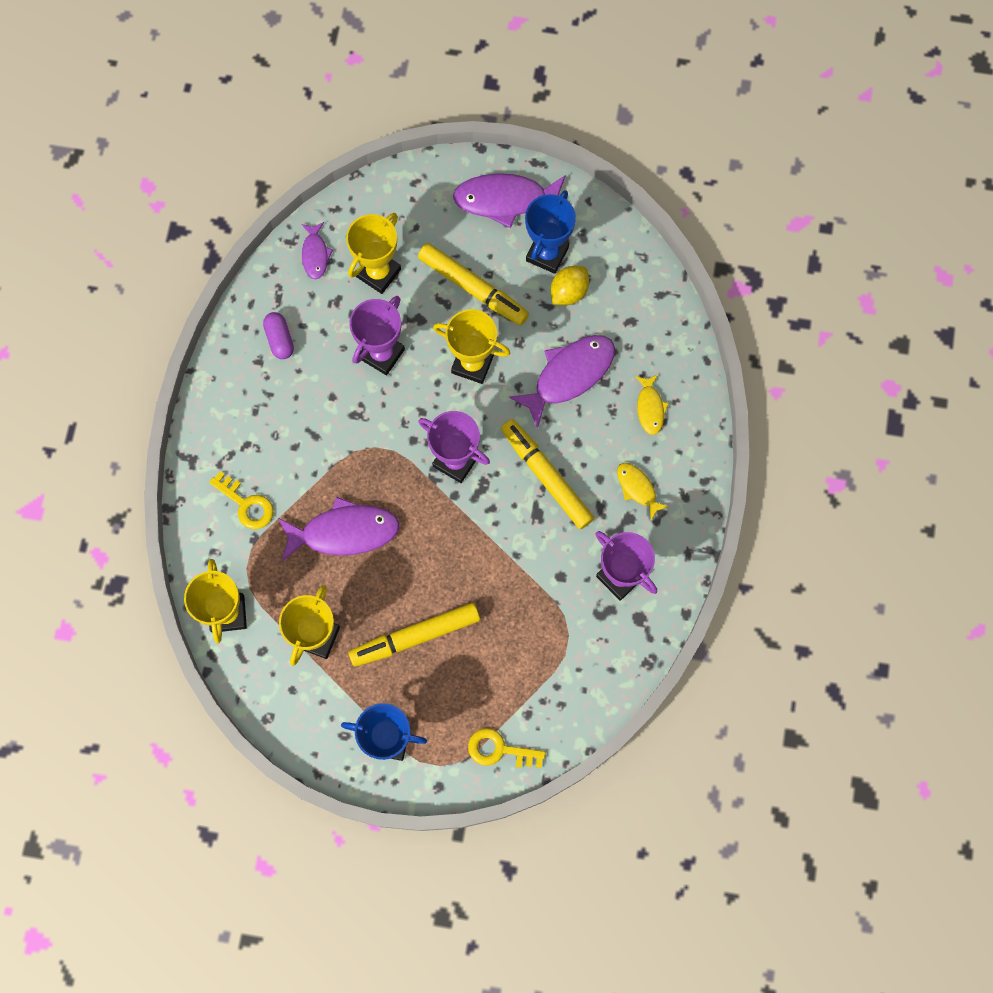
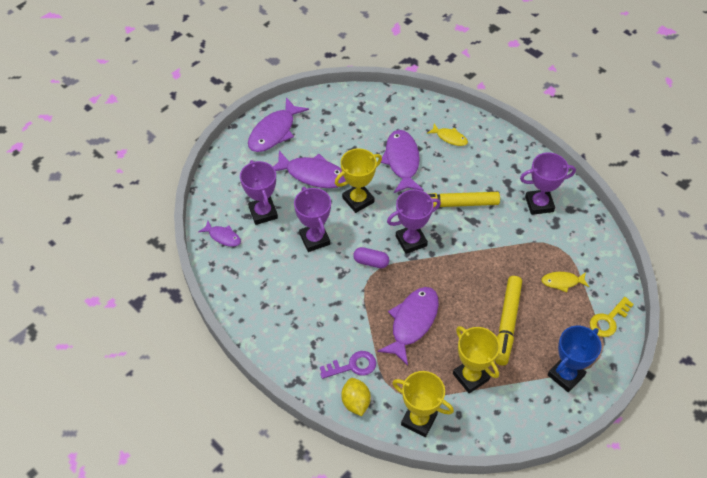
camera: 55 degrees left, 20 degrees down
yellow key [209,471,274,529] -> purple key [320,351,376,379]
purple capsule [263,312,294,359] -> purple capsule moved to [353,247,389,268]
yellow trophy [346,213,401,294] -> purple trophy [240,160,278,225]
yellow marker [418,243,529,325] -> purple fish [273,151,346,188]
blue trophy [525,190,576,274] -> none
yellow lemon [551,266,589,305] -> yellow lemon moved to [341,378,371,416]
yellow fish [617,463,669,520] -> yellow fish moved to [541,272,589,292]

